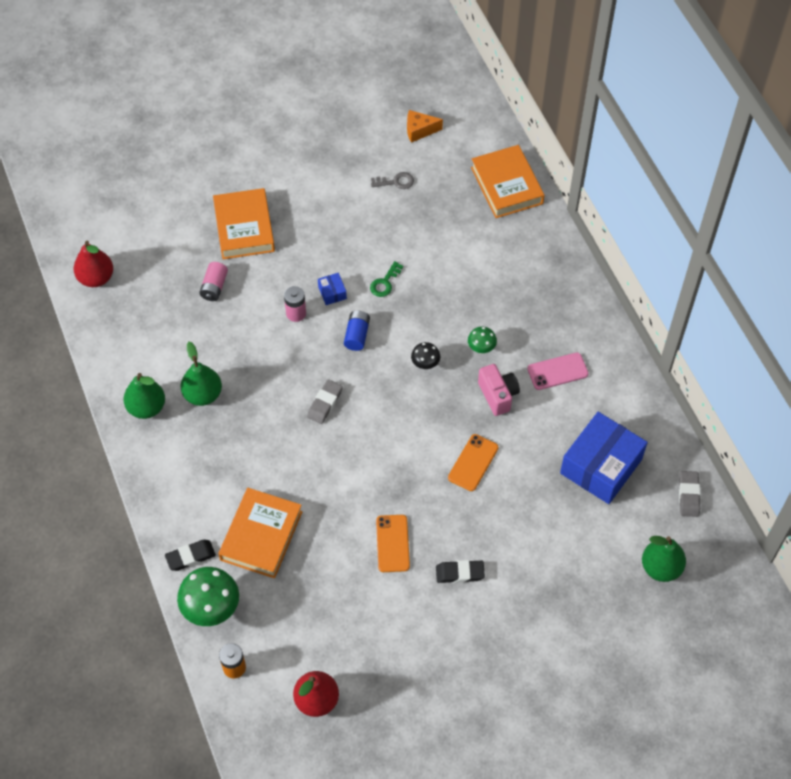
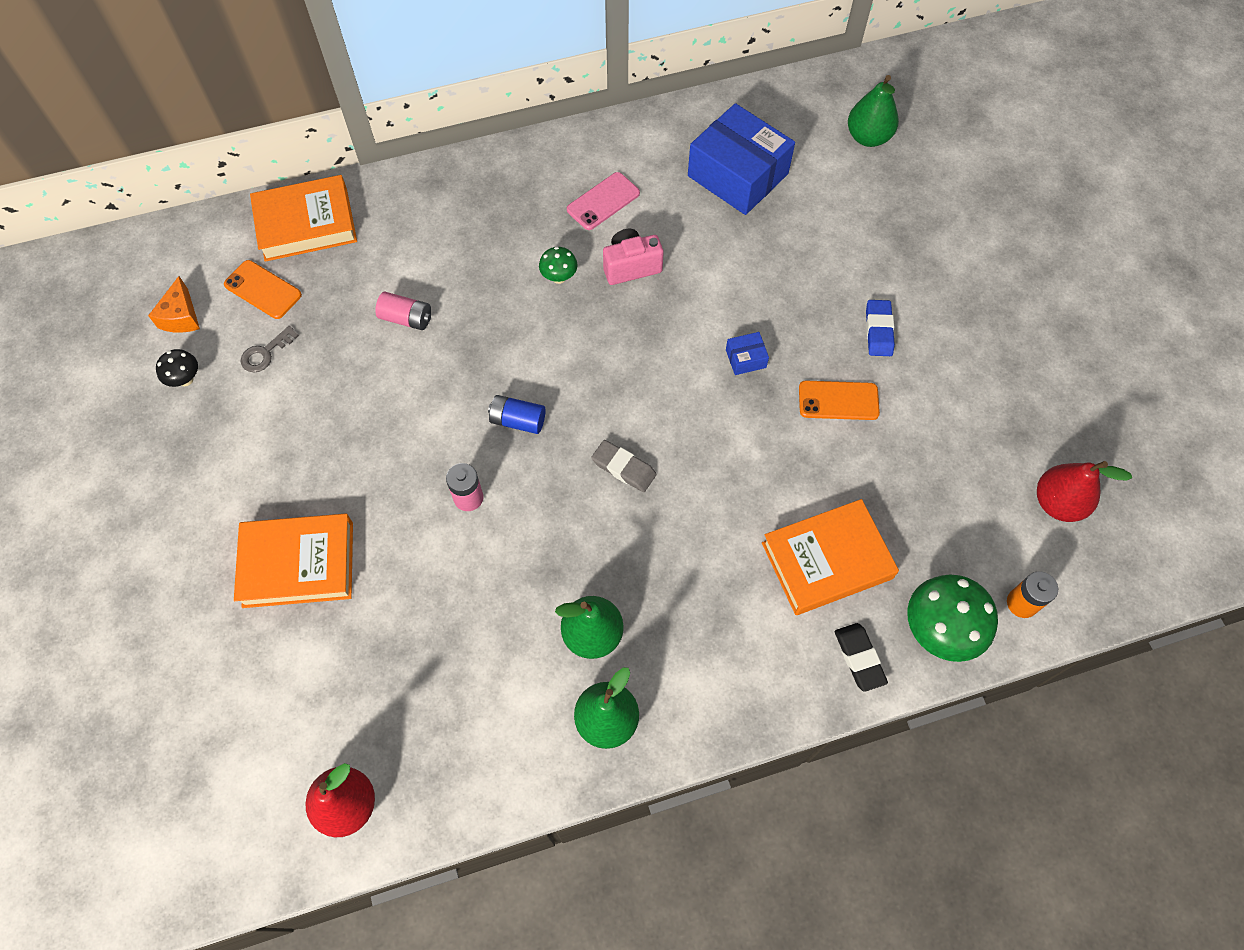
camera: 85 degrees left, 5 degrees up
pink battery [199,262,228,301] -> pink battery moved to [375,292,431,330]
orange book [218,488,302,578] -> orange book turned 45 degrees counterclockwise [762,499,899,615]
blue box [318,273,347,305] -> blue box moved to [726,332,769,375]
green key [370,261,403,297] -> none
grey key [371,172,414,189] -> grey key turned 135 degrees counterclockwise [241,326,299,373]
black mushroom [411,342,440,369] -> black mushroom moved to [156,349,198,387]
black eraser [436,560,485,583] -> blue eraser [866,300,895,356]
orange phone [448,434,499,491] -> orange phone moved to [224,260,302,319]
pink phone [527,353,589,390] -> pink phone turned 60 degrees clockwise [567,172,640,230]
grey eraser [679,471,700,517] -> none

